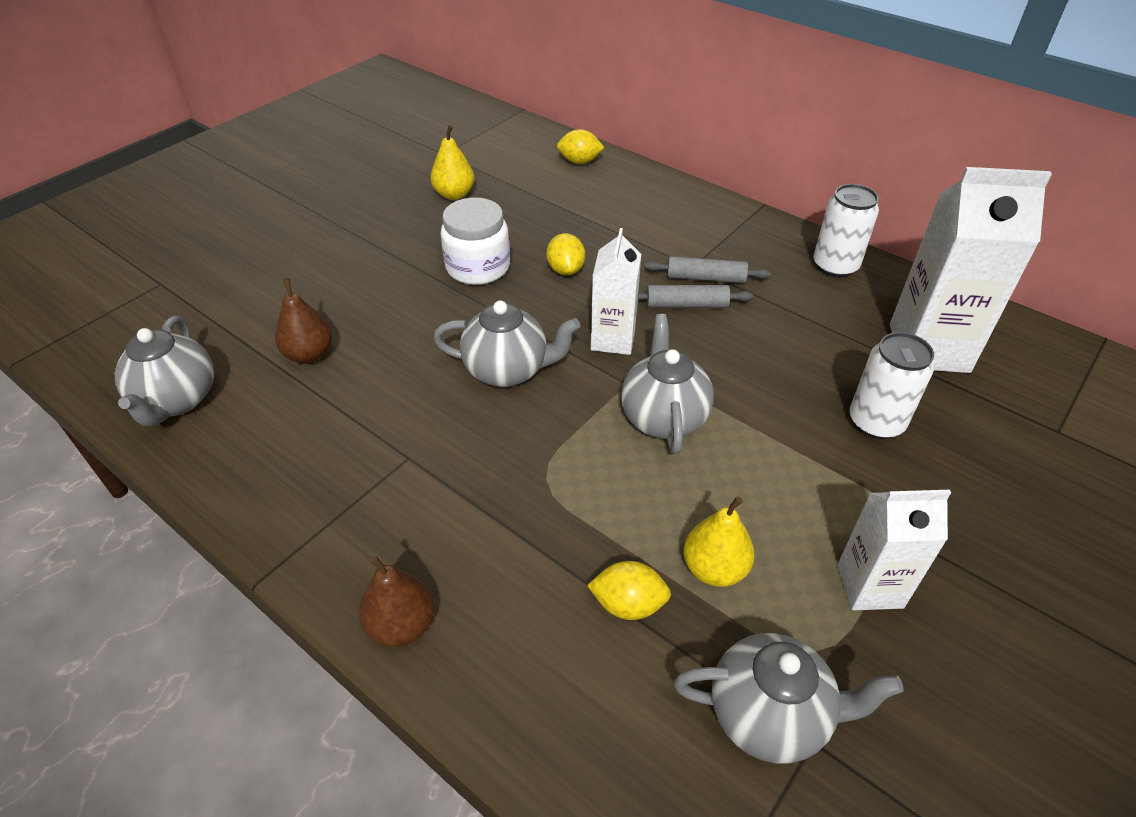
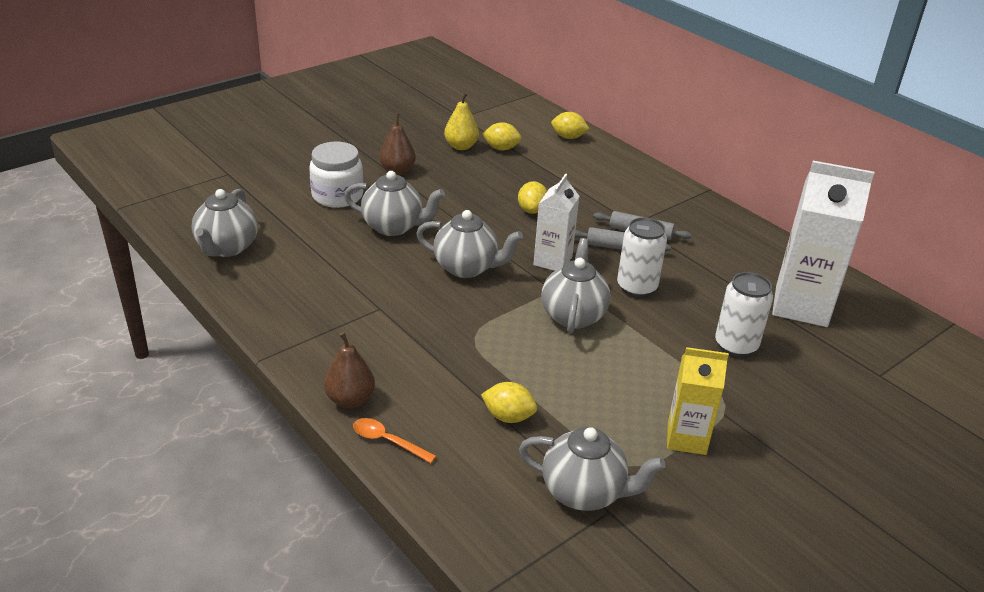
camera: 10 degrees right, 10 degrees down
brown pear [275,278,332,364] -> brown pear moved to [379,113,416,175]
white jar [441,198,510,285] -> white jar moved to [309,142,363,208]
yellow pear [683,496,755,587] -> none
white can [813,184,879,278] -> white can moved to [617,217,667,297]
white carton [838,490,951,610] -> yellow carton [667,347,729,455]
none -> grey teapot [344,171,445,236]
none -> orange spoon [353,418,436,463]
none -> yellow lemon [482,122,522,150]

